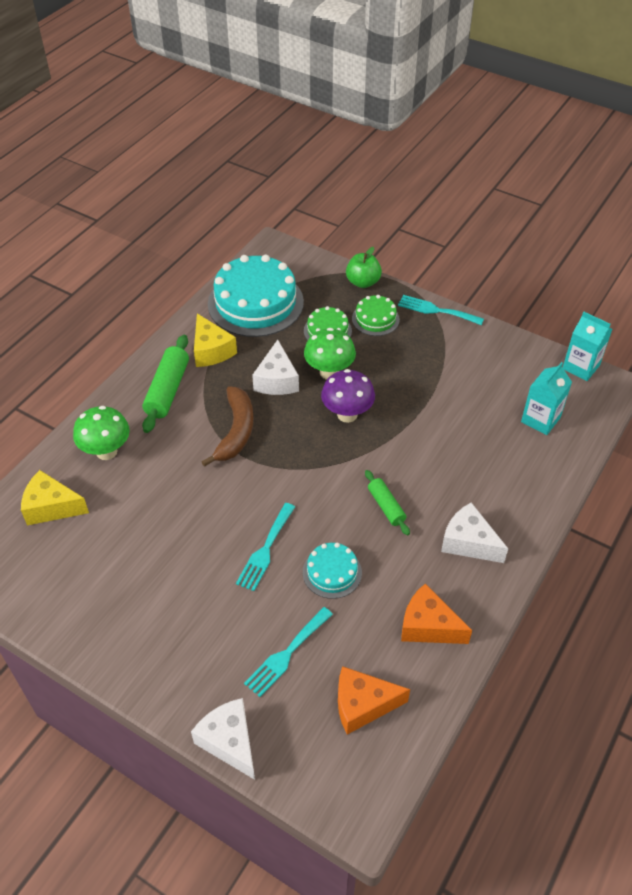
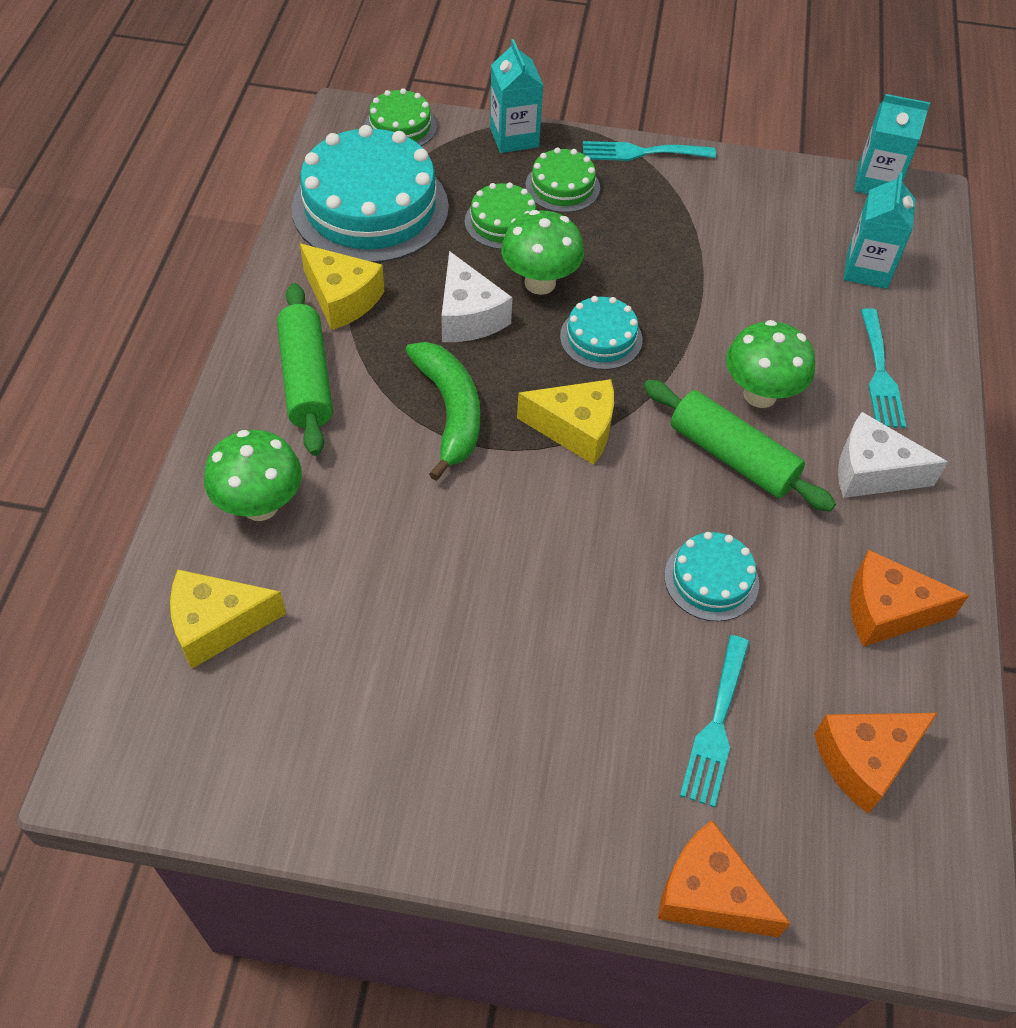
camera: 25 degrees left, 5 degrees up
white cheese [191,698,255,780] -> orange cheese [658,820,791,937]
brown banana [201,386,254,467] -> green banana [405,342,480,481]
turquoise fork [236,503,295,591] -> turquoise fork moved to [861,308,906,428]
purple mushroom [321,369,375,423] -> turquoise cake [560,296,642,370]
green apple [346,247,382,288] -> turquoise carton [490,39,544,153]
green rolling pin [365,470,410,535] -> green rolling pin [644,380,836,512], size x1.67
none -> green cake [364,88,437,146]
none -> yellow cheese [517,379,614,465]
none -> green mushroom [726,320,815,408]

